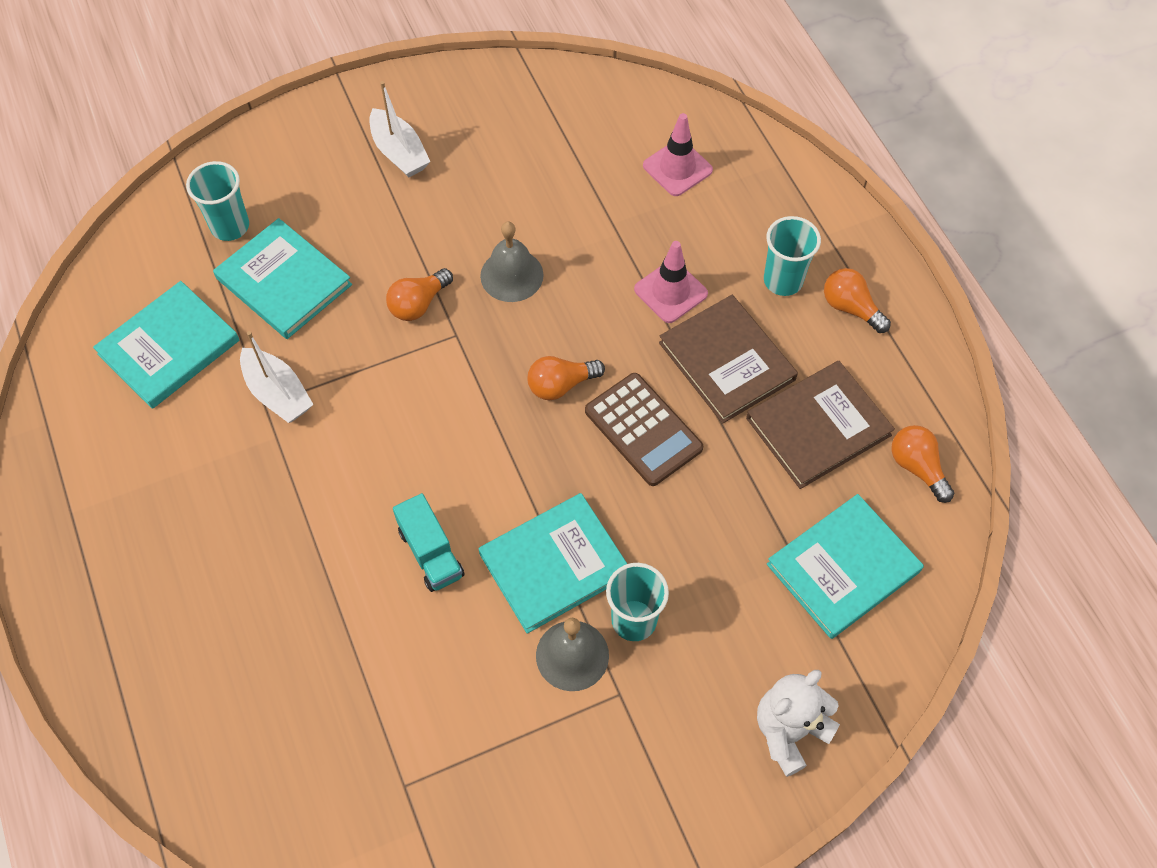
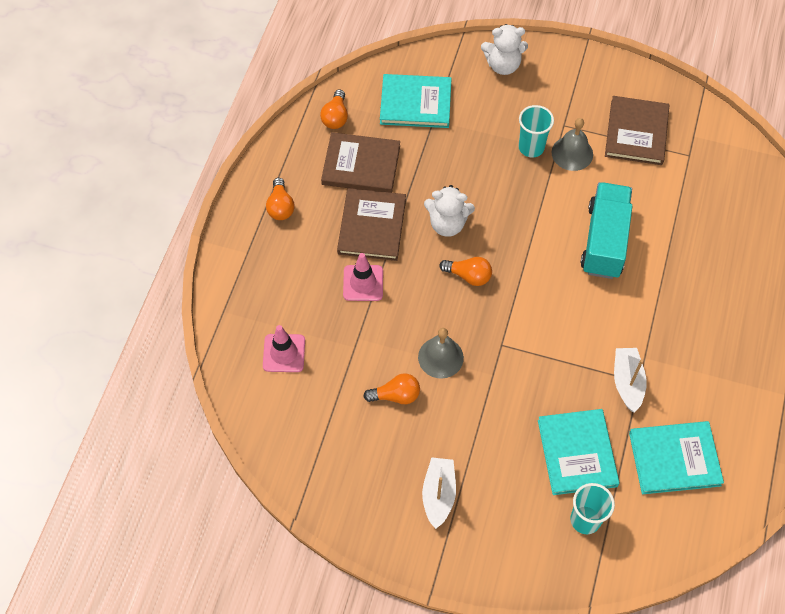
camera: 140 degrees left, 0 degrees up
orange light bulb [386,268,453,321] -> orange light bulb moved to [363,373,420,404]
turquoise truck [393,493,464,592] -> turquoise truck [581,182,632,279], size x1.73
turquoise book [479,493,627,634] -> none
brown calculator [585,373,703,486] -> white teddy bear [424,185,475,237]
turquoise cup [764,216,821,296] -> none
none -> brown book [605,96,669,165]

